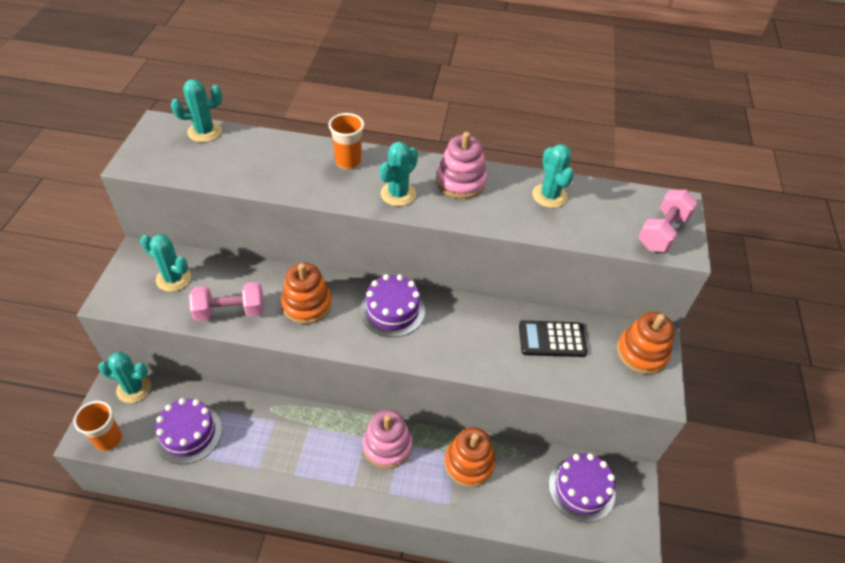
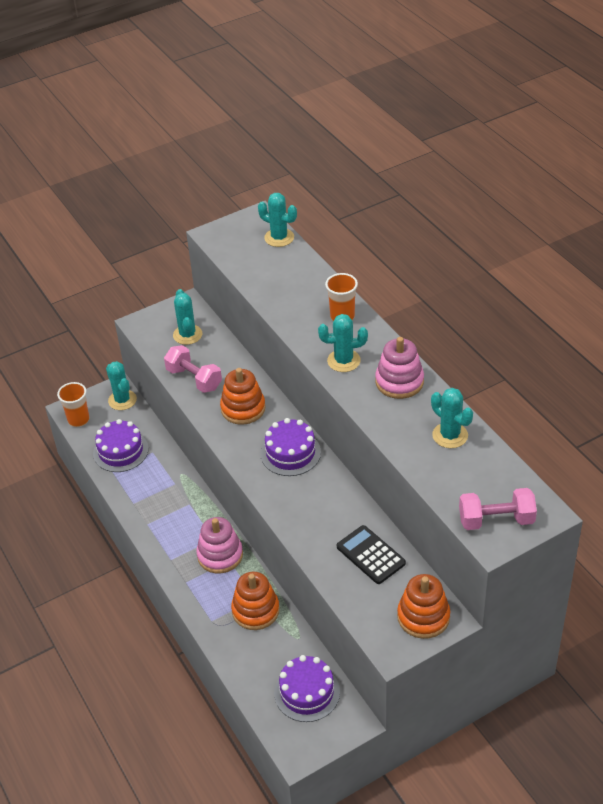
camera: 55 degrees right, 5 degrees down
turquoise cactus [533,144,574,208] -> turquoise cactus turned 75 degrees counterclockwise [431,388,473,448]

